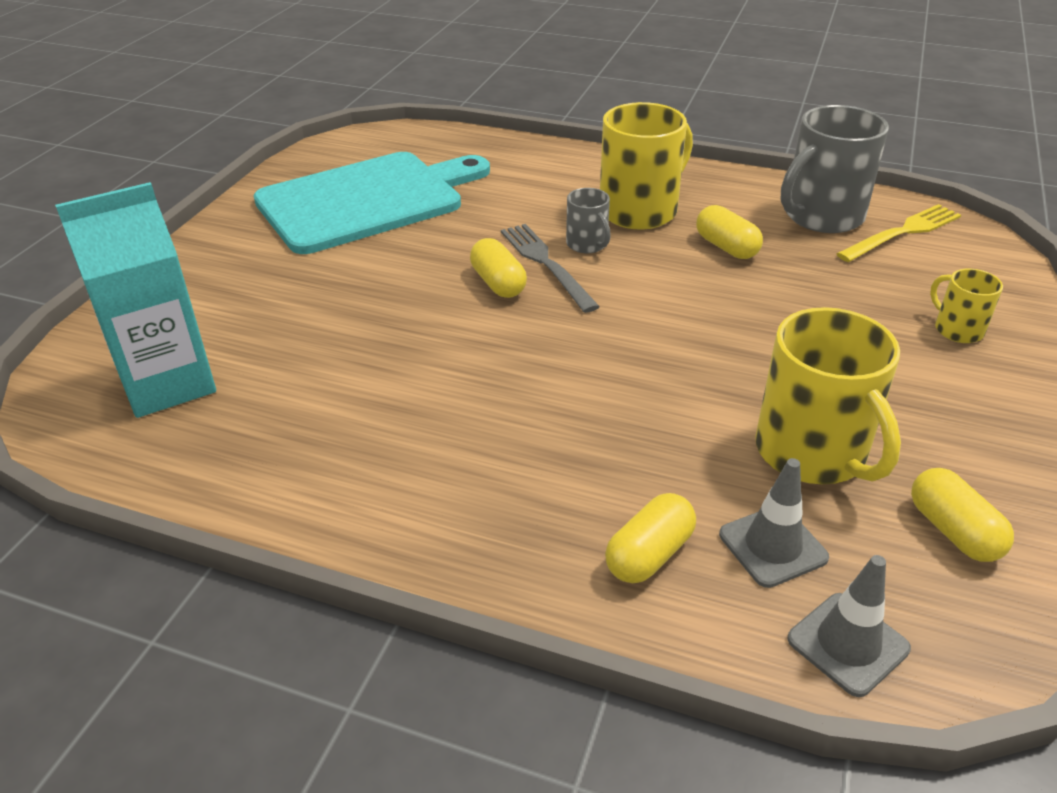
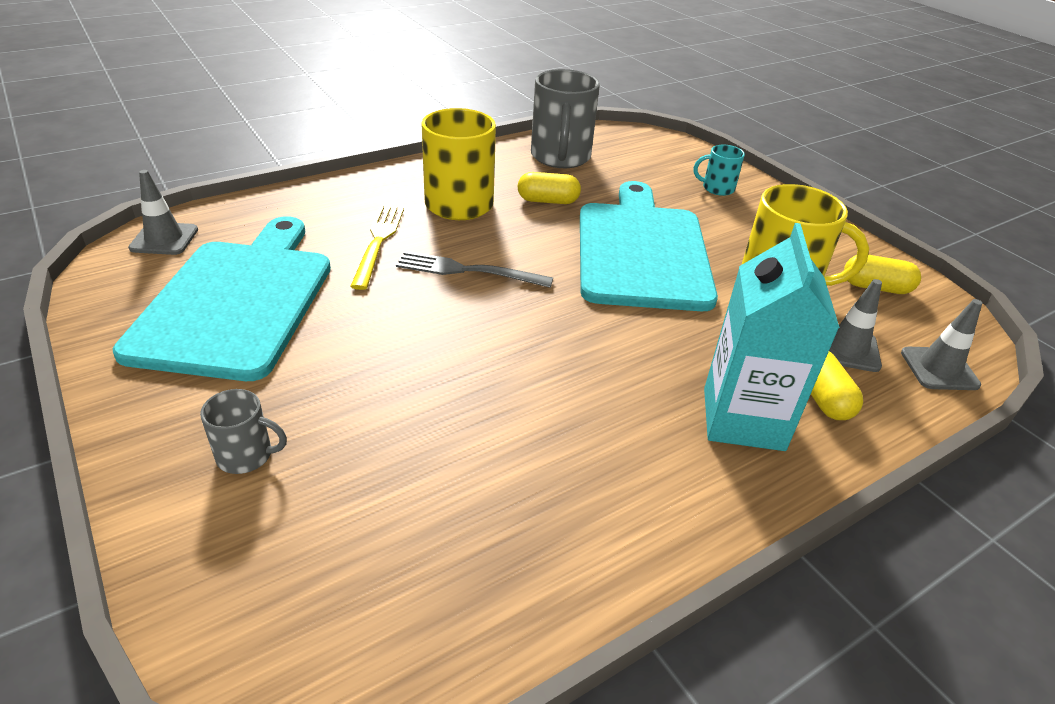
camera: 55 degrees left, 0 degrees up
turquoise carton [55,182,216,418] -> turquoise carton moved to [704,223,840,451]
yellow capsule [470,238,527,298] -> none
grey mug [566,188,611,253] -> grey mug moved to [200,389,287,474]
yellow fork [837,204,961,262] -> yellow fork moved to [350,206,404,290]
yellow mug [930,268,1003,343] -> turquoise mug [694,145,745,196]
none -> grey traffic cone [128,170,198,255]
none -> turquoise cutting board [580,181,718,311]

